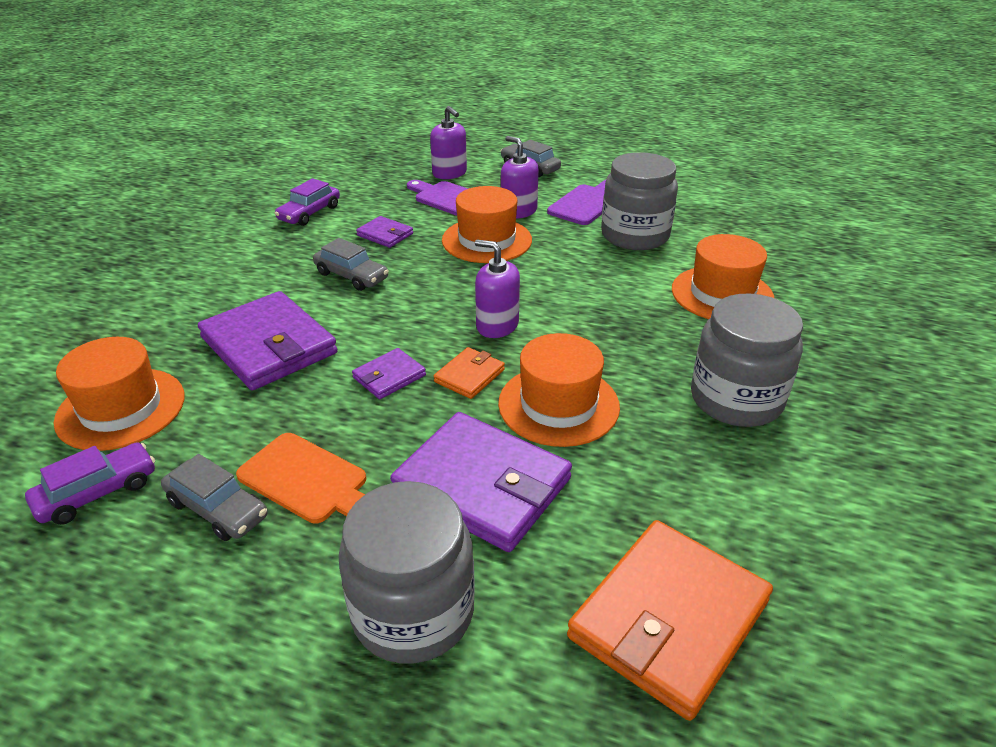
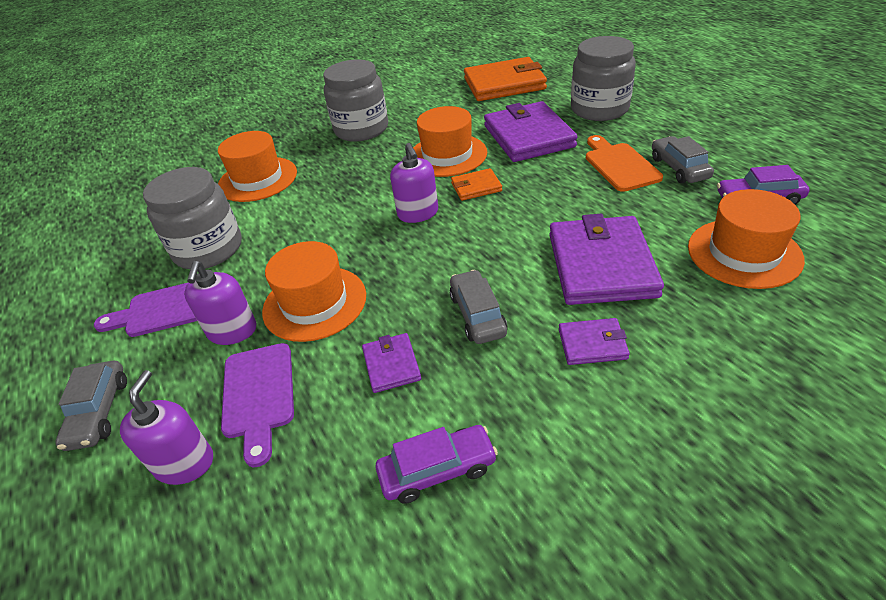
camera: 135 degrees left, 5 degrees up
purple wallet [352,348,426,399] -> purple wallet moved to [559,318,630,365]

